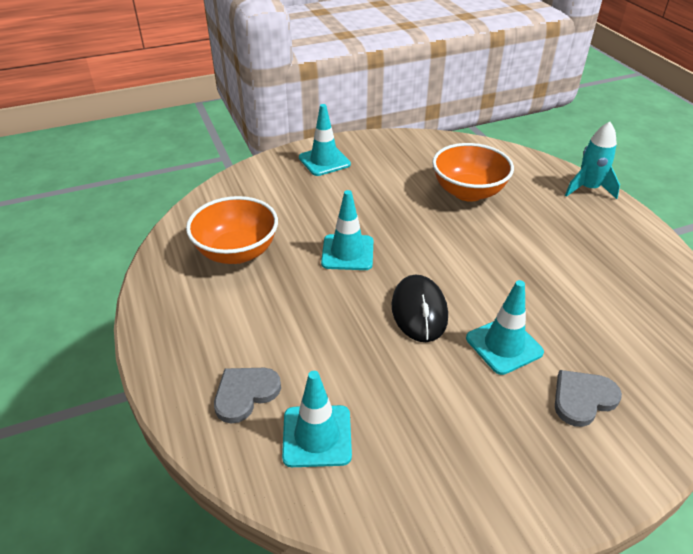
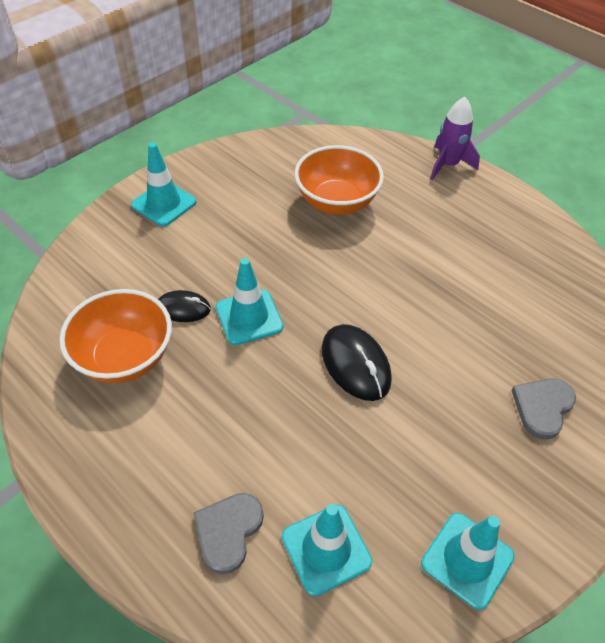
camera: 25 degrees left, 10 degrees up
turquoise traffic cone [466,280,544,375] -> turquoise traffic cone moved to [421,513,515,610]
turquoise rocket [565,122,620,199] -> purple rocket [430,97,480,180]
none -> black mouse [158,290,211,322]

